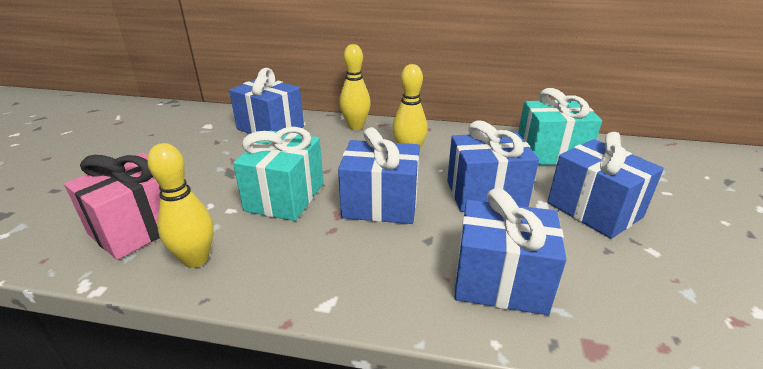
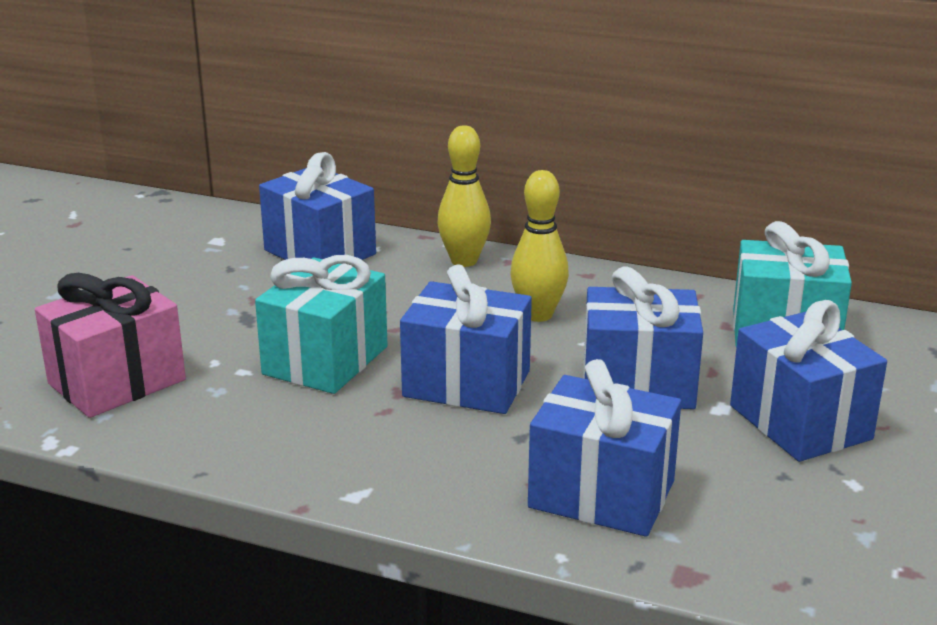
camera: 10 degrees right, 5 degrees down
yellow bowling pin [147,143,214,268] -> none

